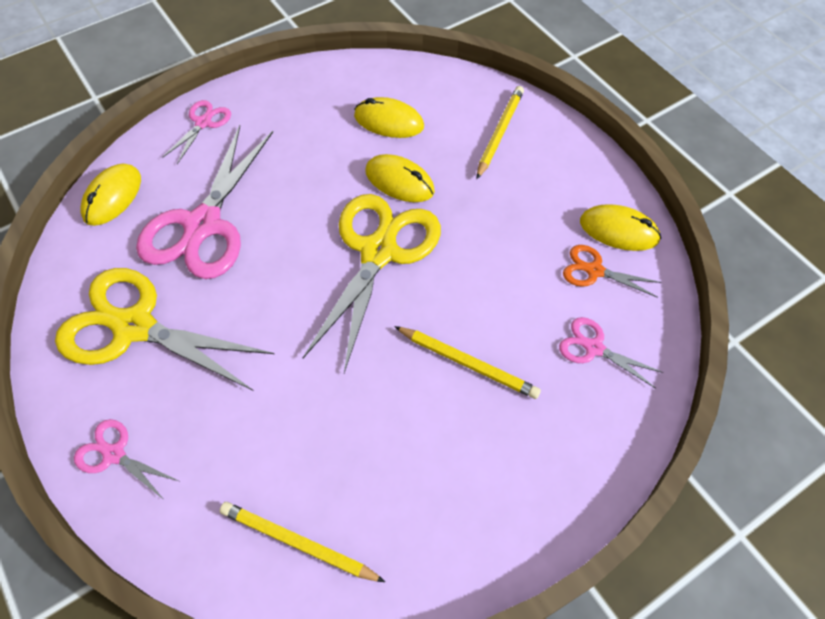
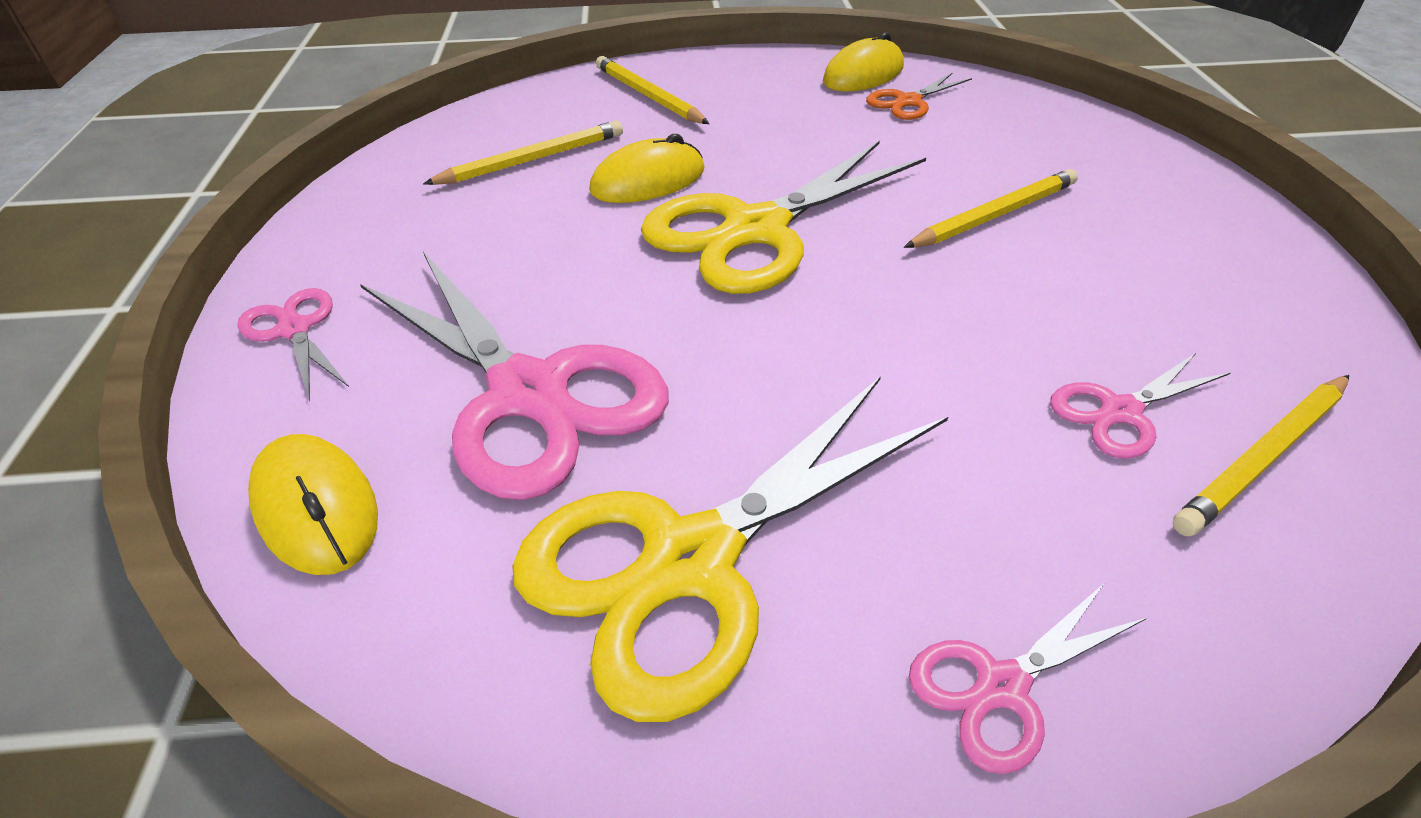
camera: 60 degrees left, 15 degrees down
yellow scissors [303,194,441,373] -> yellow scissors turned 90 degrees counterclockwise [641,140,926,294]
yellow mouse [354,97,424,138] -> yellow pencil [423,121,623,185]
pink scissors [559,317,664,389] -> pink scissors moved to [1050,353,1230,459]

